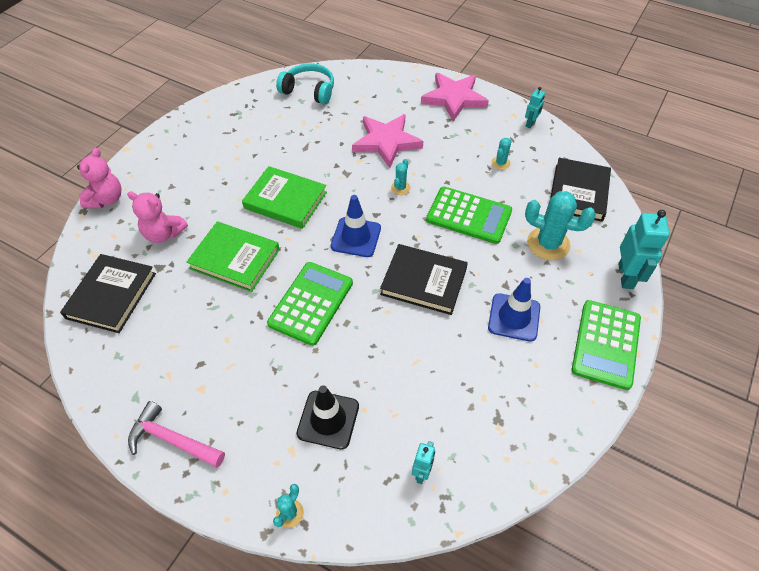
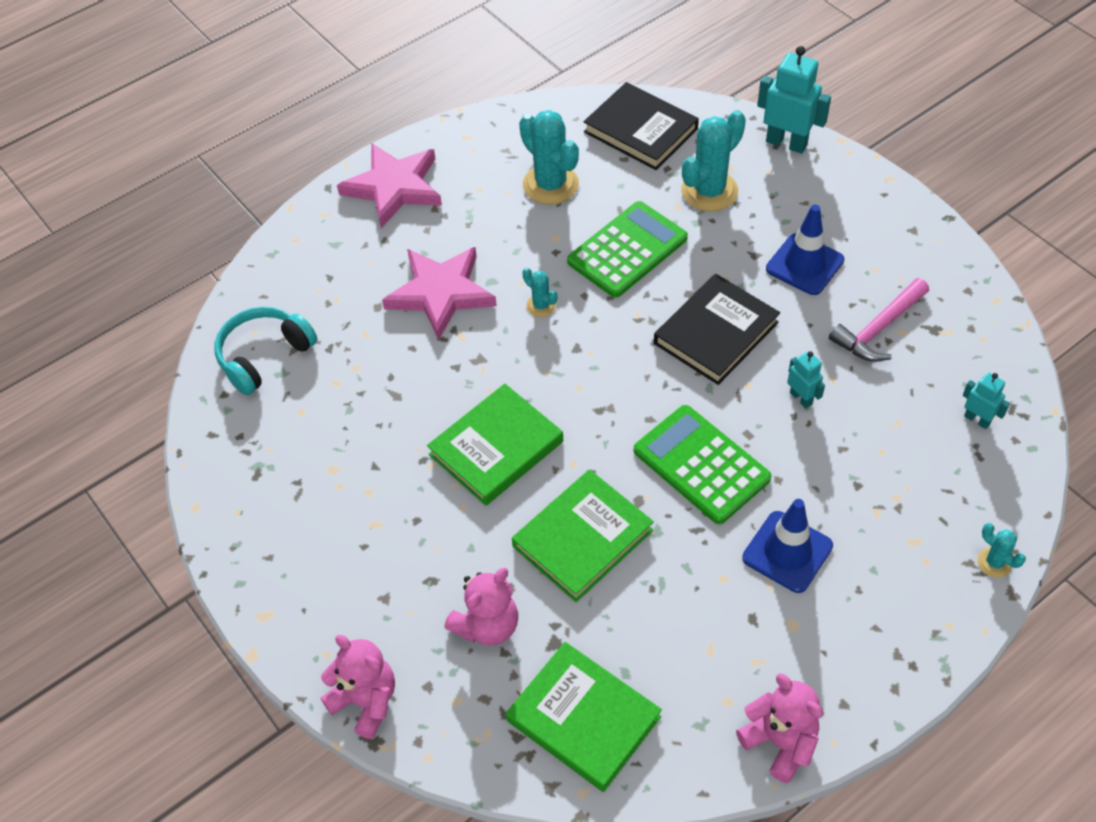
camera: 65 degrees left, 0 degrees up
black book [60,254,156,333] -> green book [506,642,662,792]
pink hammer [128,401,225,468] -> pink hammer moved to [829,278,929,362]
black traffic cone [297,385,359,450] -> none
blue traffic cone [331,195,381,257] -> blue traffic cone moved to [742,499,833,593]
turquoise cactus [491,138,512,170] -> turquoise cactus [519,110,579,205], size x2.03
turquoise robot [525,87,545,128] -> turquoise robot moved to [787,351,825,409]
green calculator [571,300,641,390] -> none
none -> pink teddy bear [736,673,823,783]

